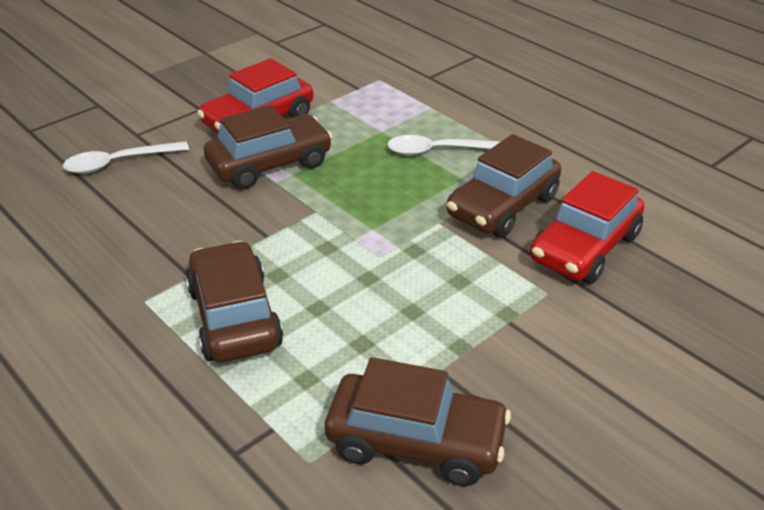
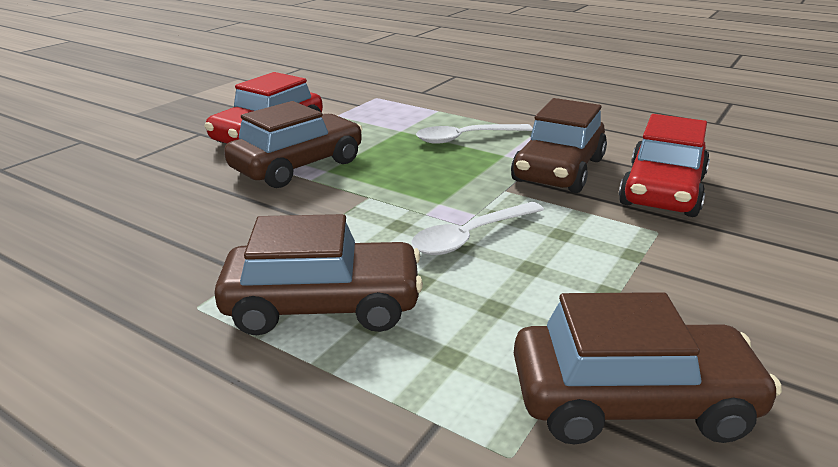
camera: 15 degrees left, 10 degrees down
white spoon [63,141,189,174] -> white spoon moved to [411,202,544,255]
brown car [186,241,283,362] -> brown car turned 120 degrees clockwise [214,214,423,335]

